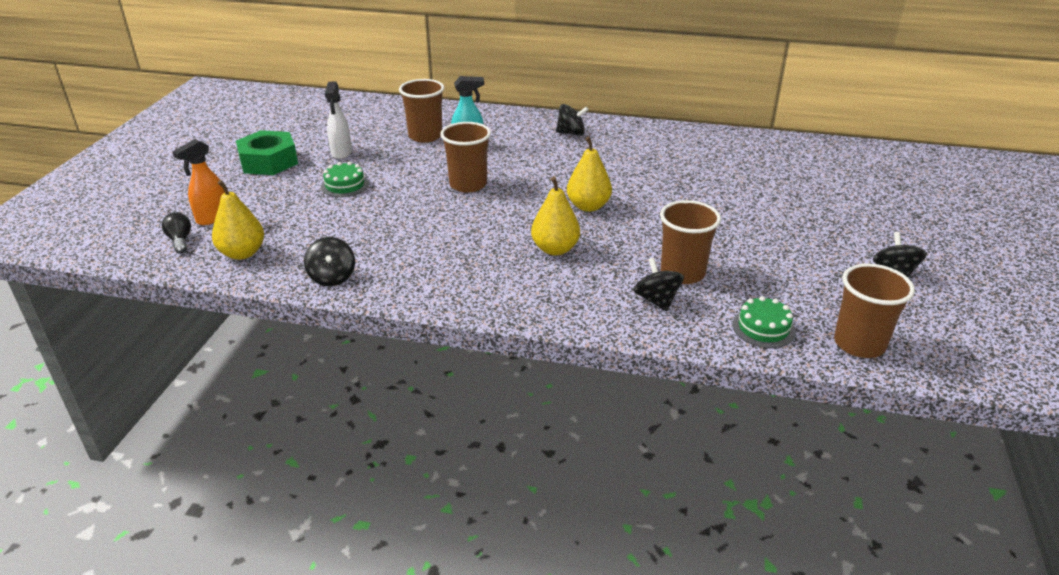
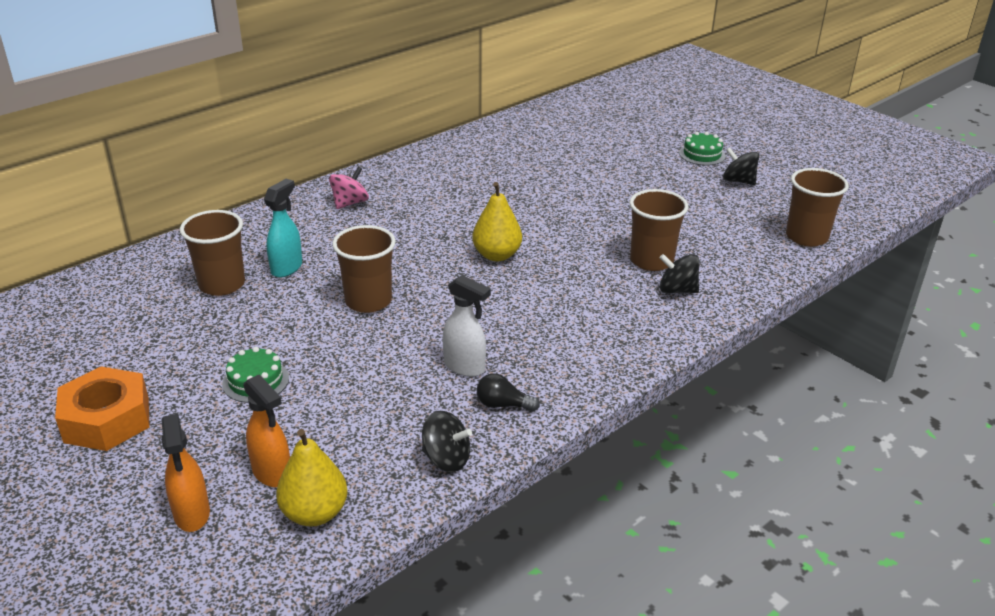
camera: 55 degrees left, 0 degrees up
black light bulb [162,212,191,254] -> black light bulb moved to [477,373,540,411]
green nut [236,130,298,175] -> orange nut [55,366,149,451]
white spray bottle [325,82,352,159] -> white spray bottle moved to [443,275,491,377]
yellow pear [531,176,580,255] -> none
black spinning top [556,104,589,136] -> pink spinning top [329,167,369,209]
green cake [732,296,796,348] -> green cake moved to [679,132,726,166]
none -> orange spray bottle [243,374,290,488]

